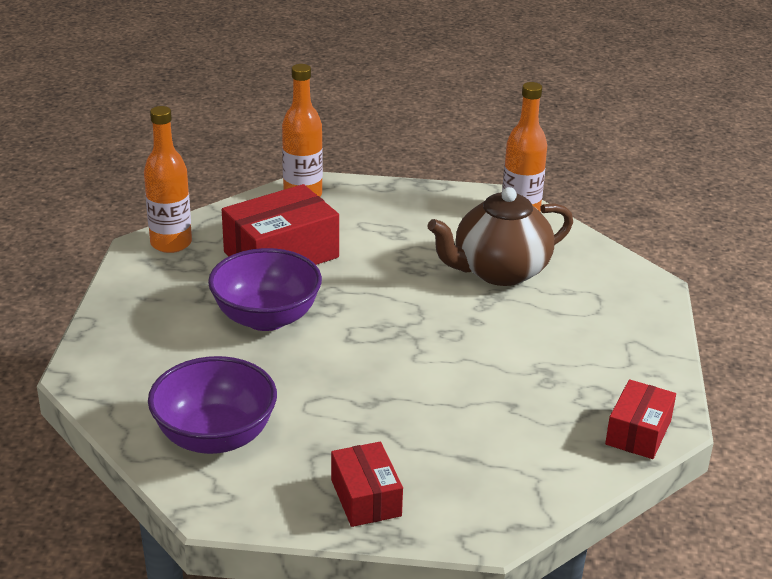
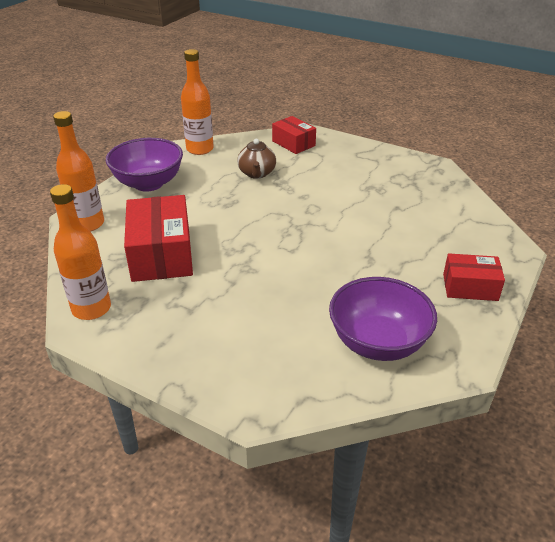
camera: 65 degrees left, 5 degrees up
purple bowl [208,248,322,331] -> purple bowl moved to [106,138,183,192]
brown teapot [428,187,573,286] -> brown teapot [237,139,276,179], size x0.57
red box [605,379,676,459] -> red box moved to [272,116,316,154]

